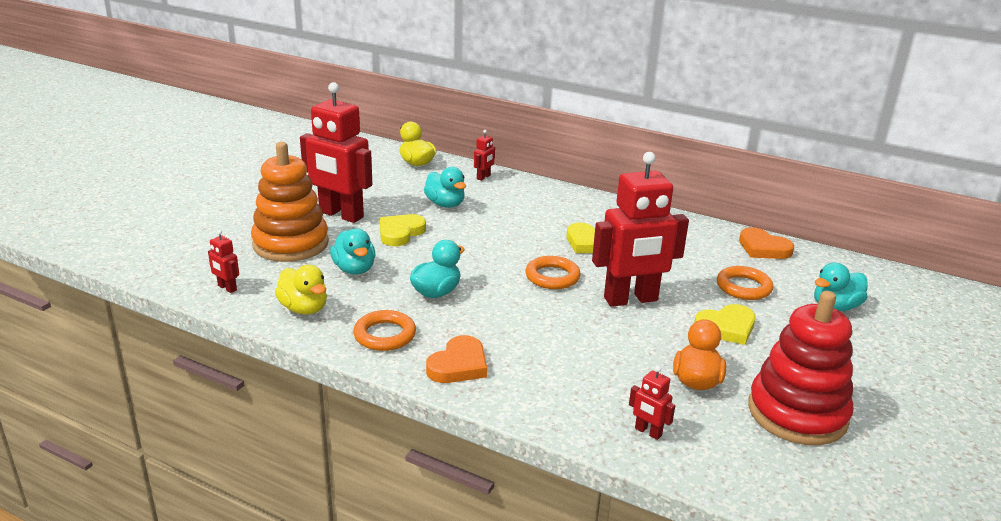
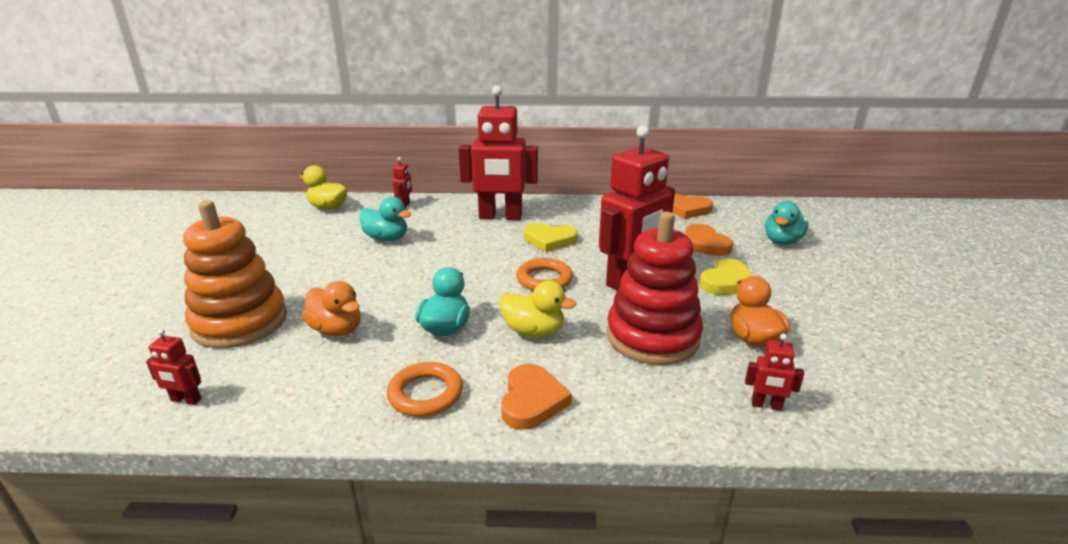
camera: 25 degrees left, 0 degrees up
yellow duck [275,265,327,315] -> yellow duck moved to [499,281,576,337]
red robot [300,82,373,223] -> red robot moved to [458,86,538,220]
turquoise duck [330,228,375,275] -> orange duck [302,281,361,336]
yellow heart [380,214,426,246] -> none
orange ring [717,266,773,300] -> orange heart [685,224,733,256]
red stacking toy [748,291,853,445] -> red stacking toy moved to [607,212,703,365]

